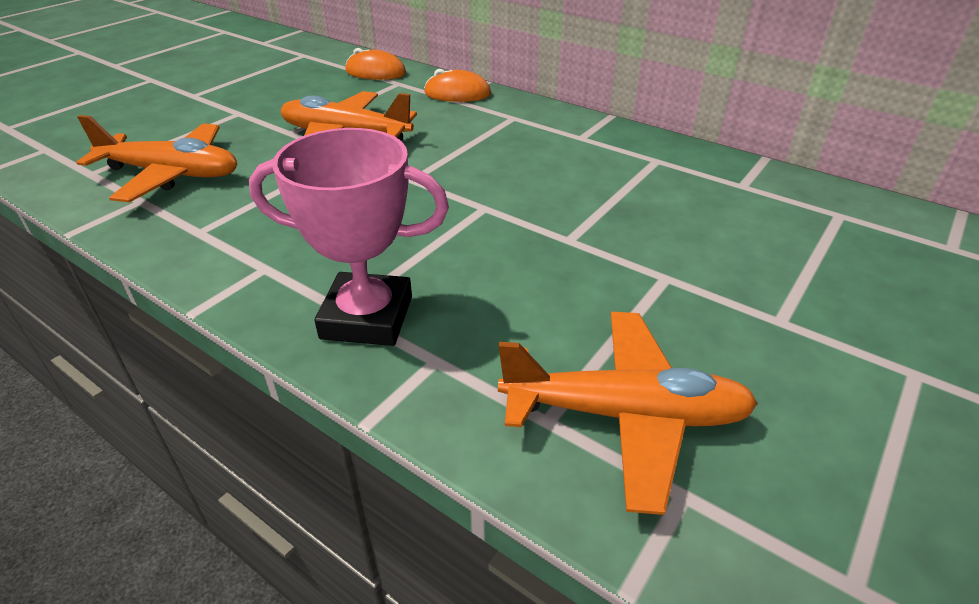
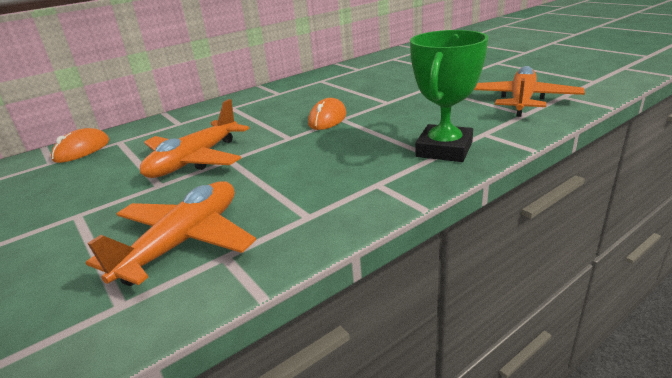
camera: 70 degrees left, 10 degrees down
pink trophy [249,128,449,346] -> green trophy [410,30,488,162]
orange mouse [424,69,491,102] -> orange mouse moved to [308,98,346,130]

